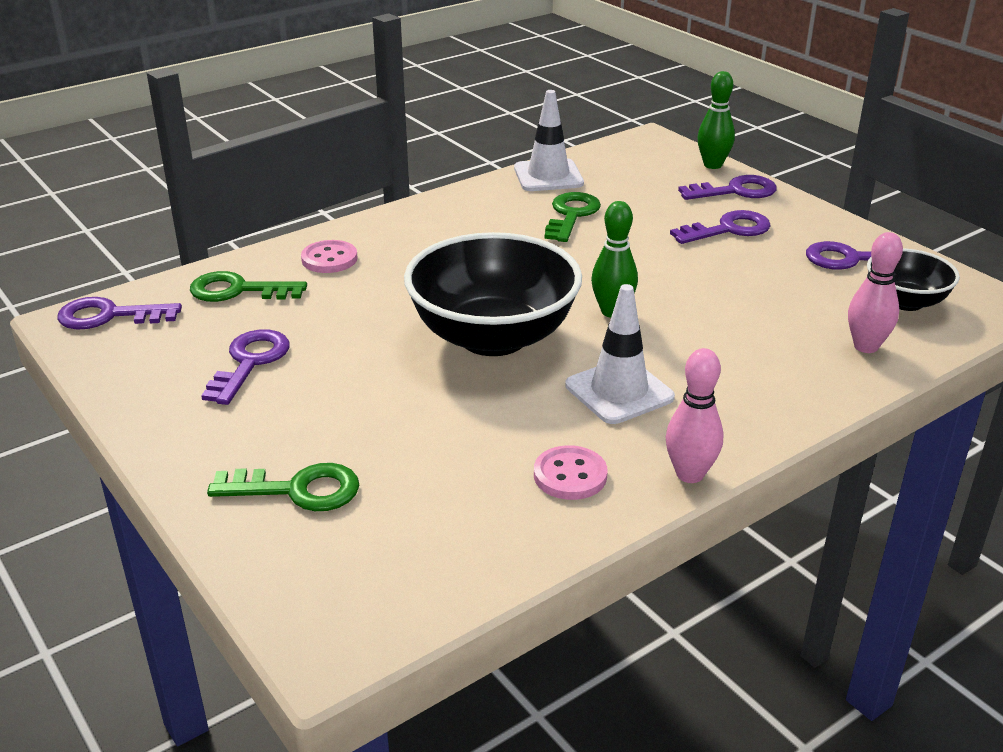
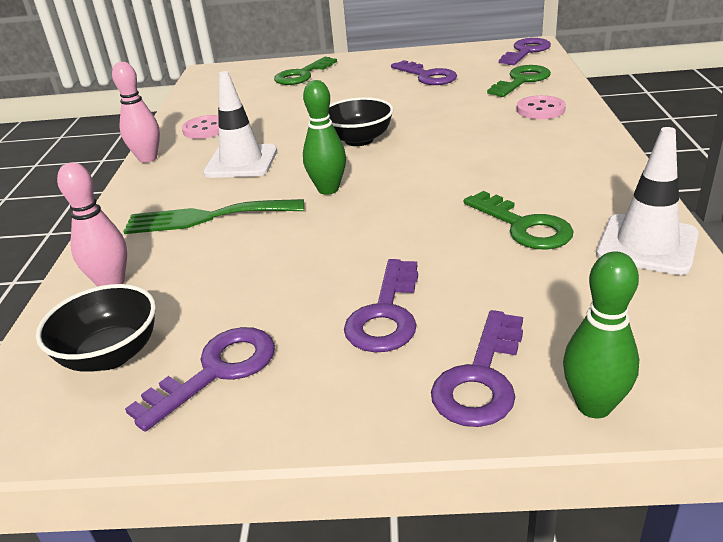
camera: 130 degrees right, 0 degrees up
black bowl [404,232,582,356] -> black bowl [329,97,394,146], size x0.53
none -> green fork [123,199,304,234]

